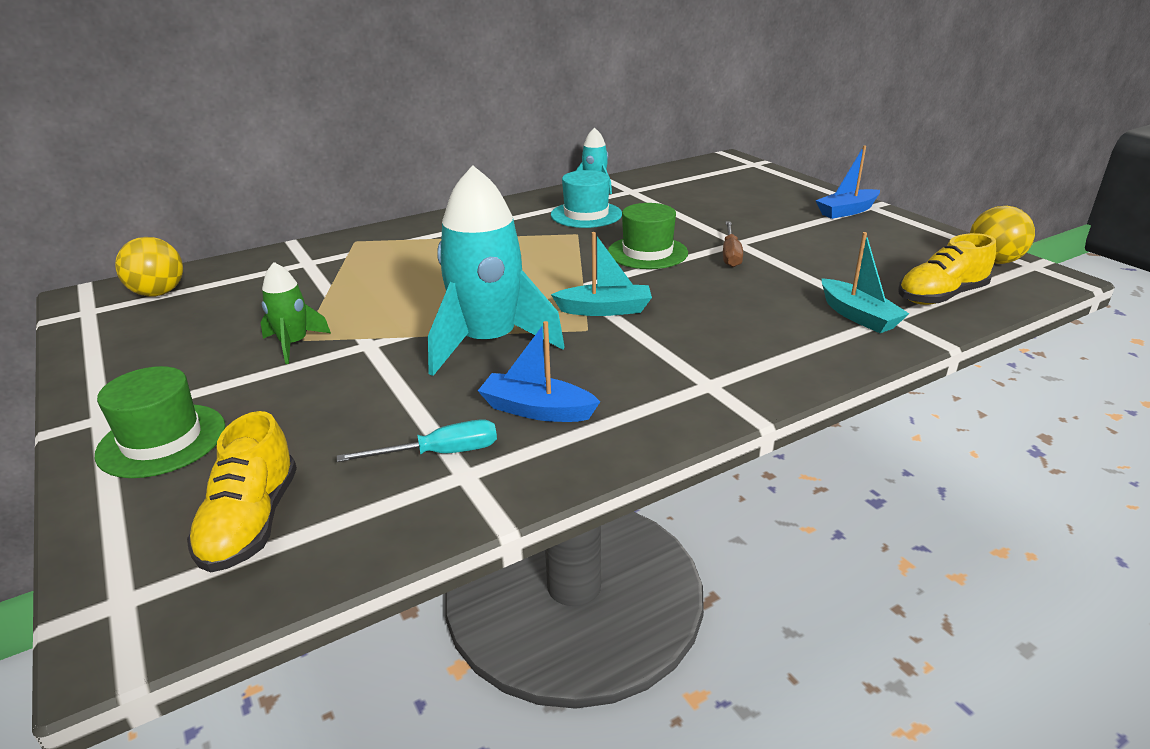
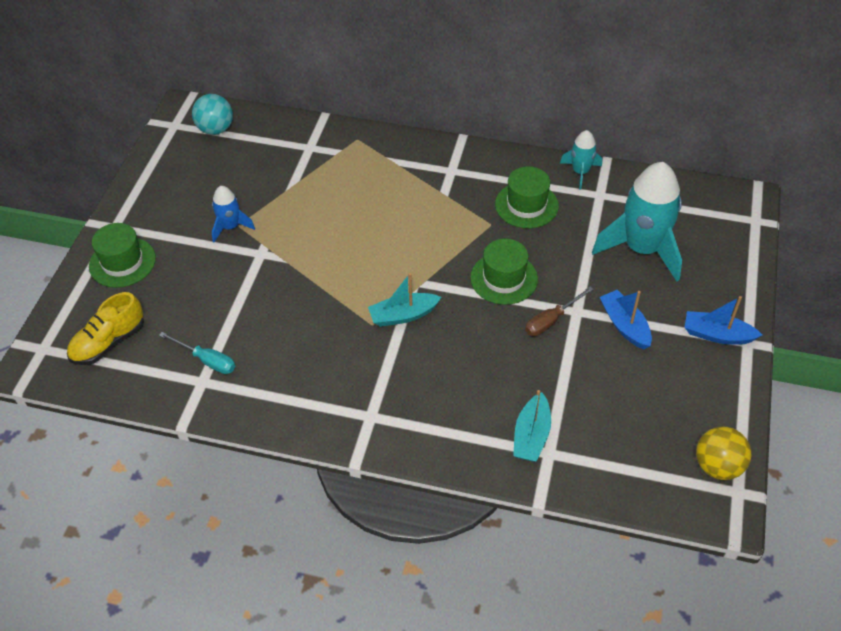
camera: 45 degrees right, 20 degrees up
yellow ball [115,237,183,296] -> turquoise ball [192,94,233,135]
green rocket [261,262,331,364] -> blue rocket [212,186,255,242]
turquoise rocket [428,165,565,376] -> turquoise rocket moved to [592,162,682,281]
blue boat [478,321,600,422] -> blue boat moved to [600,290,652,349]
turquoise hat [551,170,622,228] -> green hat [495,166,559,228]
turquoise boat [551,232,652,316] -> turquoise boat turned 120 degrees clockwise [368,273,441,327]
yellow shoe [898,233,996,305] -> none

